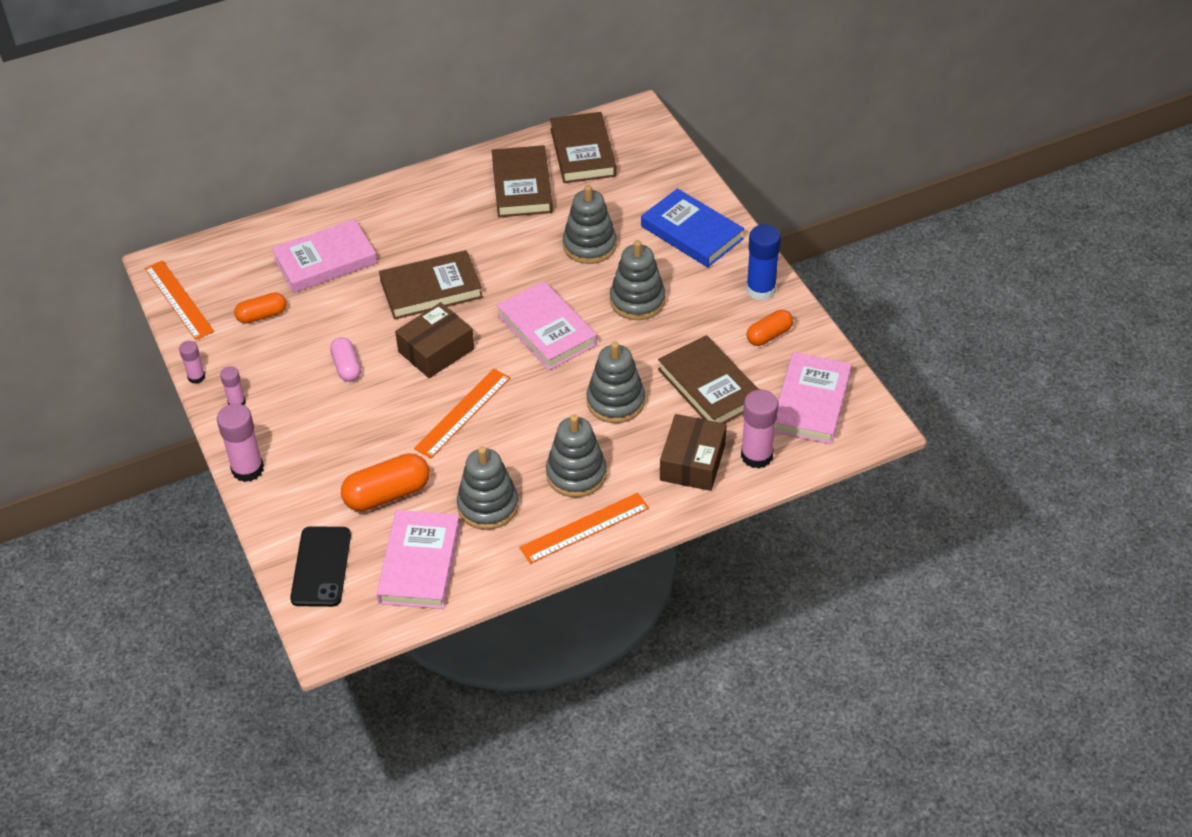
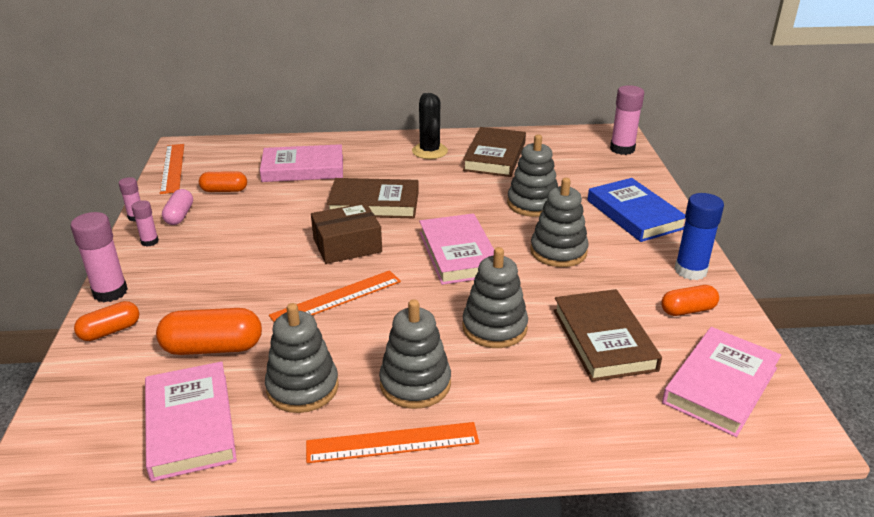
camera: 20 degrees right, 15 degrees down
black phone [290,526,351,607] -> none
pink capsule [330,337,361,382] -> pink capsule moved to [162,189,193,225]
pink book [376,510,460,609] -> pink book turned 45 degrees counterclockwise [145,362,237,482]
brown book [550,112,617,183] -> none
brown box [660,414,726,491] -> none
pink glue stick [741,390,778,469] -> pink glue stick moved to [610,85,644,155]
none -> orange capsule [74,301,139,341]
none -> black cactus [412,93,448,159]

